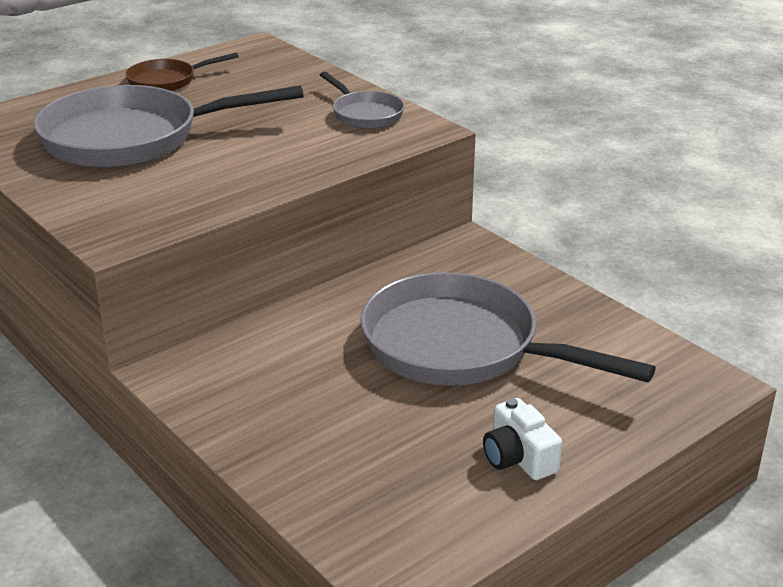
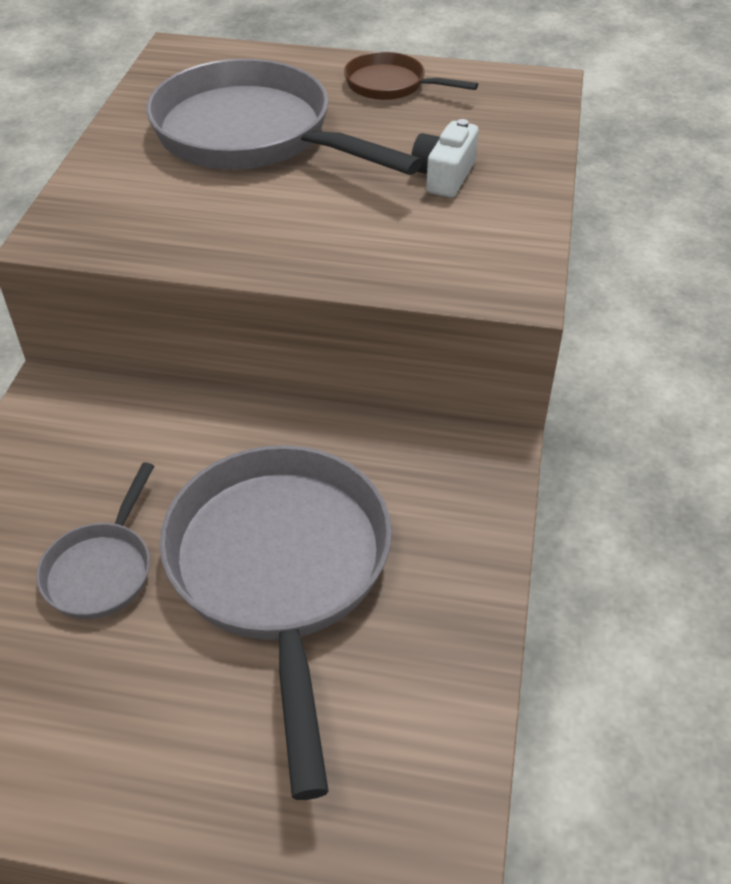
camera: 50 degrees right, 15 degrees up
grey pan [320,71,405,129] -> grey pan moved to [36,462,154,619]
white camera [483,398,562,480] -> white camera moved to [412,119,479,197]

